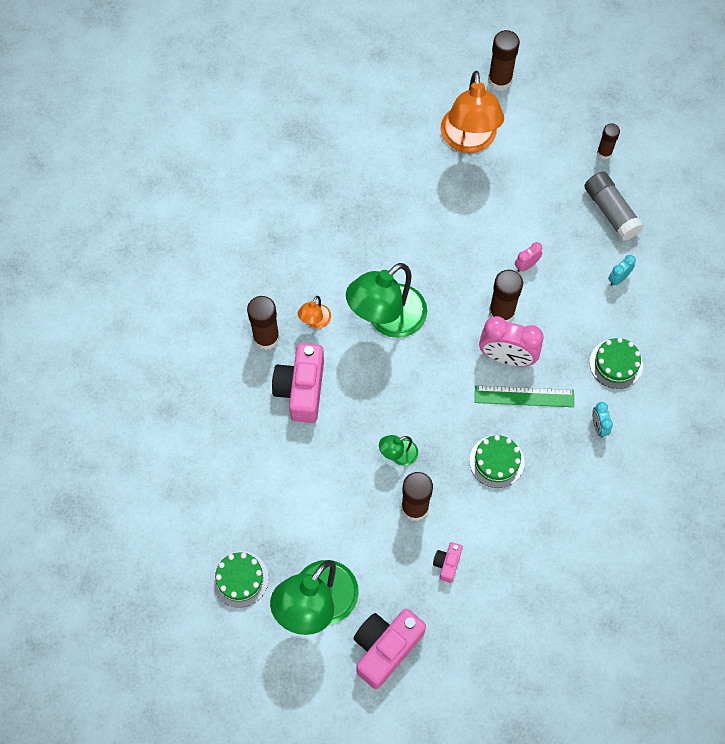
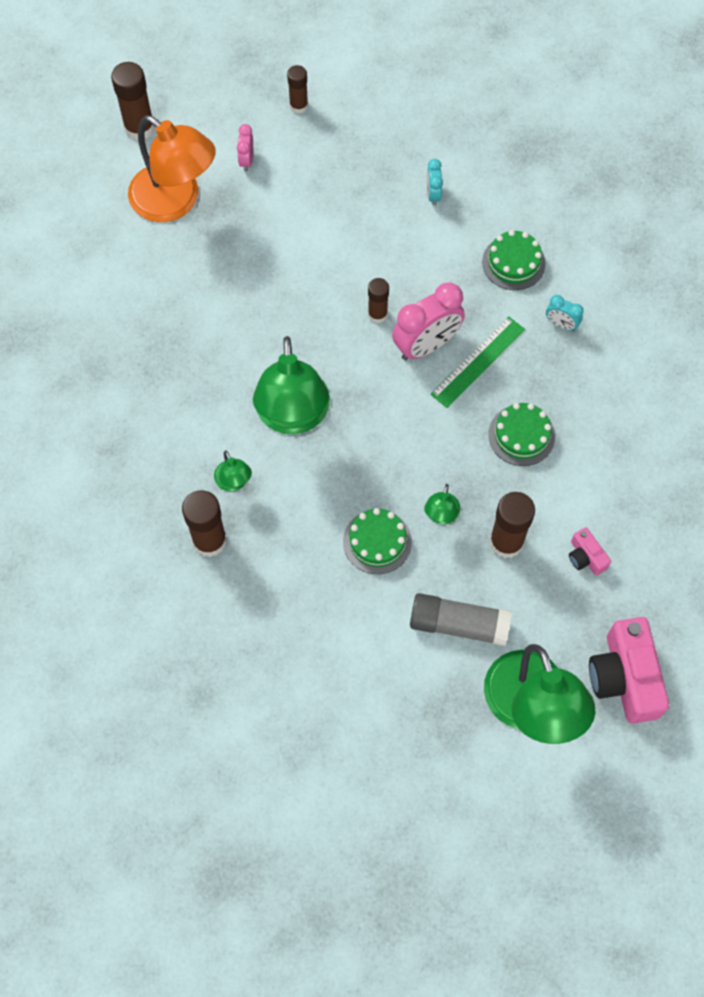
camera: 50 degrees left, 0 degrees up
green cake [212,551,269,607] -> green cake moved to [343,508,412,574]
pink camera [272,343,324,423] -> none
orange lamp [298,296,331,328] -> green lamp [214,450,252,491]
brown glue stick [489,270,523,322] -> brown glue stick [368,278,389,323], size x0.62
pink clock [515,242,542,272] -> pink clock moved to [237,124,253,171]
grey glue stick [584,172,644,241] -> grey glue stick moved to [410,593,512,646]

